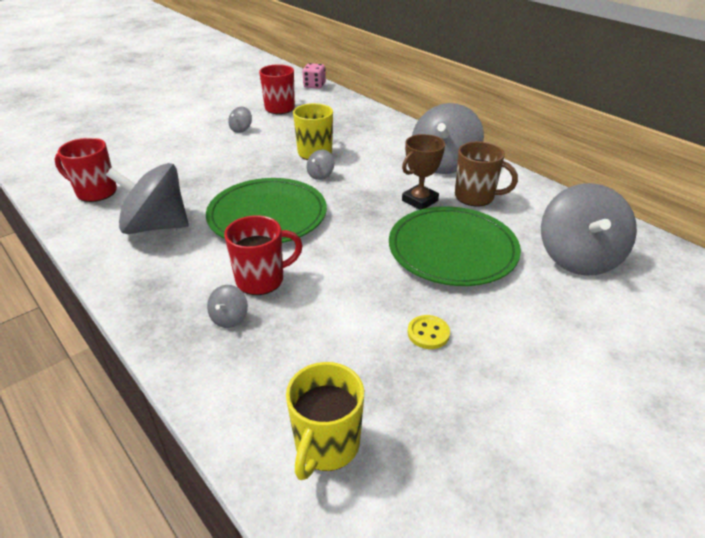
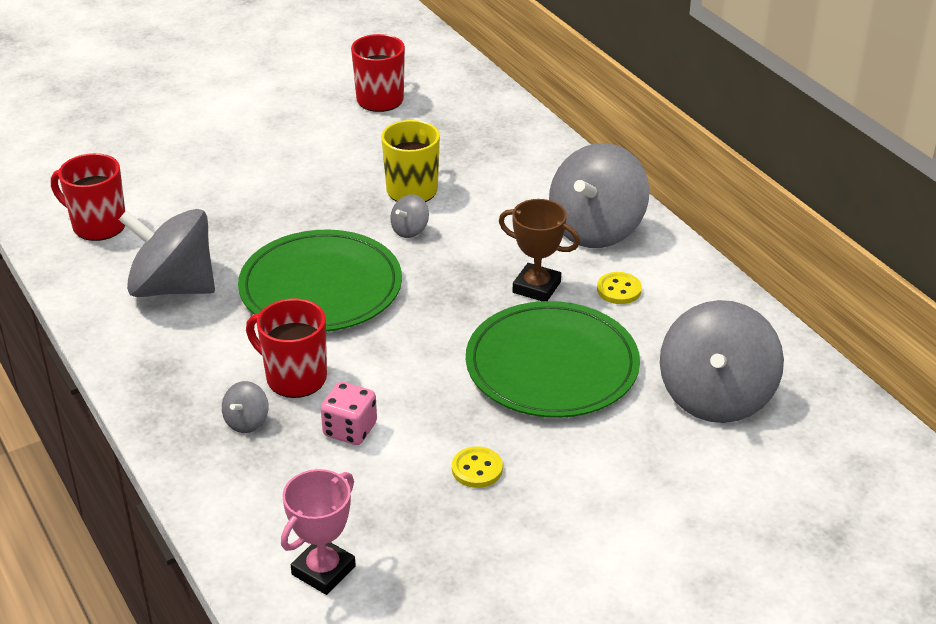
camera: 10 degrees right, 0 degrees up
red mug [224,215,303,295] -> red mug turned 135 degrees counterclockwise [246,299,327,398]
grey spinning top [228,107,252,133] -> none
yellow mug [286,362,364,480] -> pink trophy [281,469,356,595]
pink dice [302,63,326,89] -> pink dice moved to [321,382,377,445]
brown trophy [402,134,445,210] -> brown trophy turned 60 degrees clockwise [499,199,580,301]
brown mug [455,141,518,206] -> yellow button [597,272,642,304]

